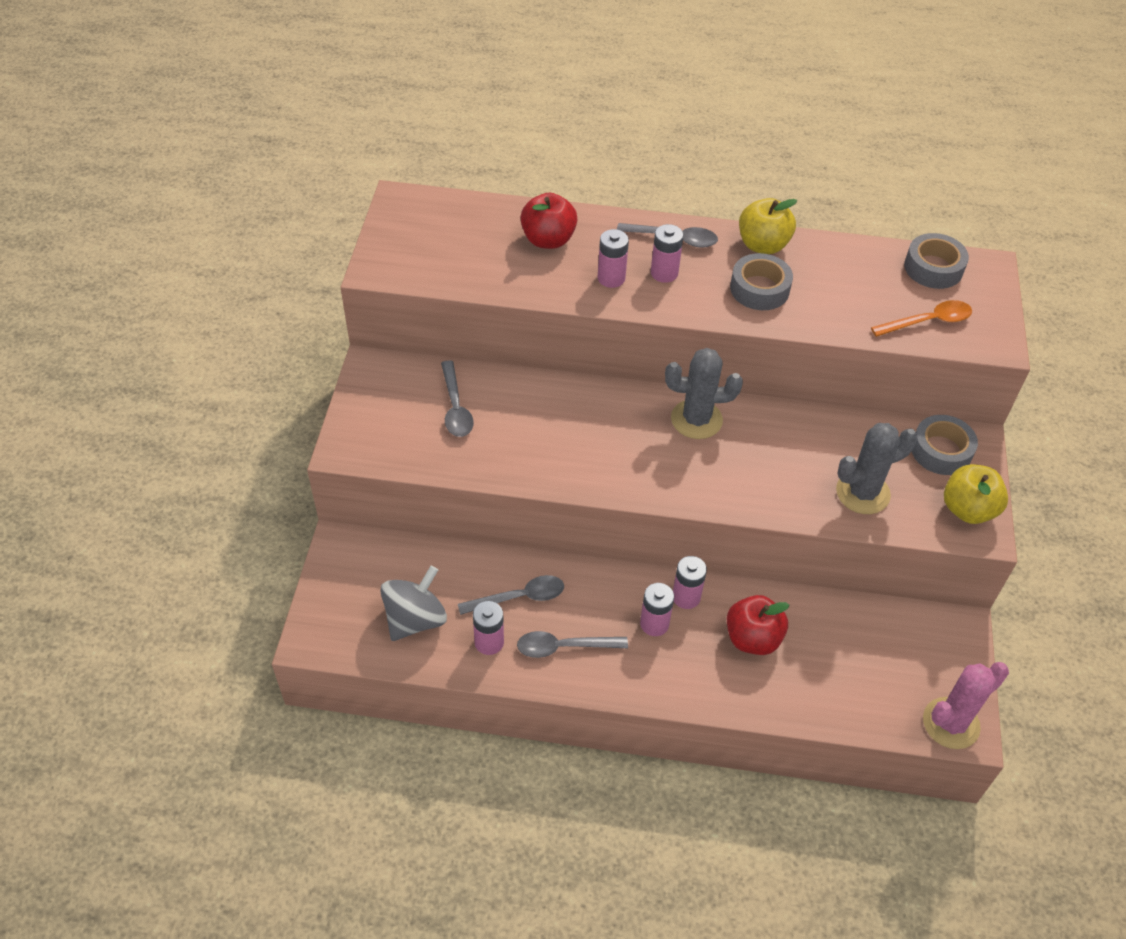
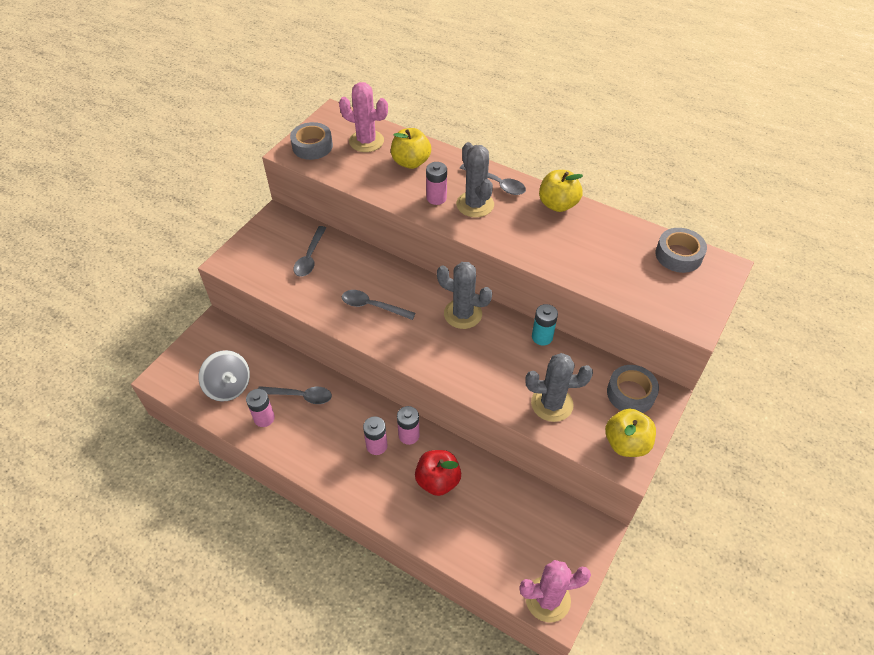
camera: 25 degrees right, 0 degrees up
grey spinning top [380,566,447,641] -> grey spinning top turned 75 degrees clockwise [198,350,250,402]
grey spoon [517,631,628,658] -> grey spoon moved to [342,290,416,320]
red apple [520,193,577,249] -> yellow apple [391,128,431,169]
pink battery [651,224,684,283] -> grey cactus [456,142,494,217]
grey tape [730,253,793,310] -> grey tape moved to [290,122,333,160]
orange spoon [871,300,972,337] -> none
none -> pink cactus [339,82,388,152]
none -> turquoise battery [532,304,558,345]

